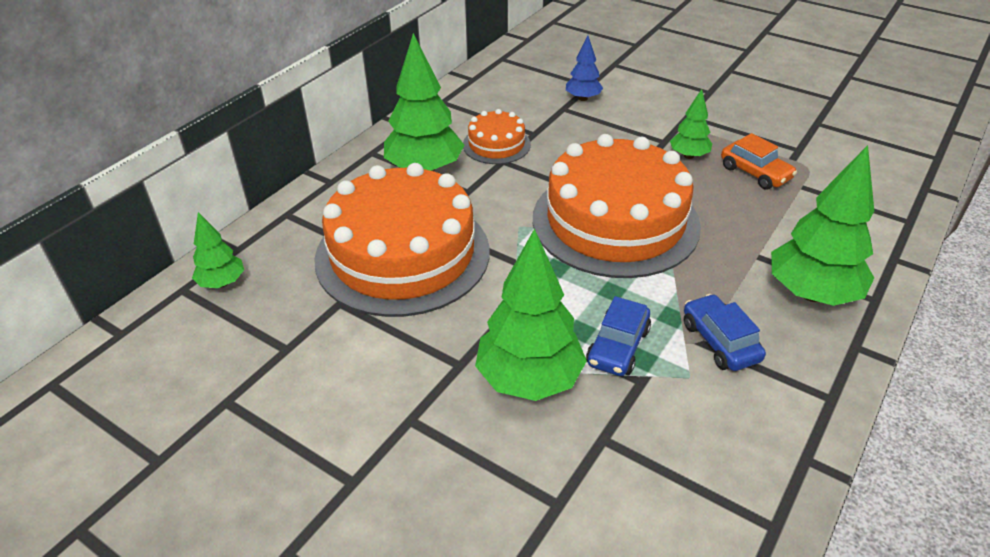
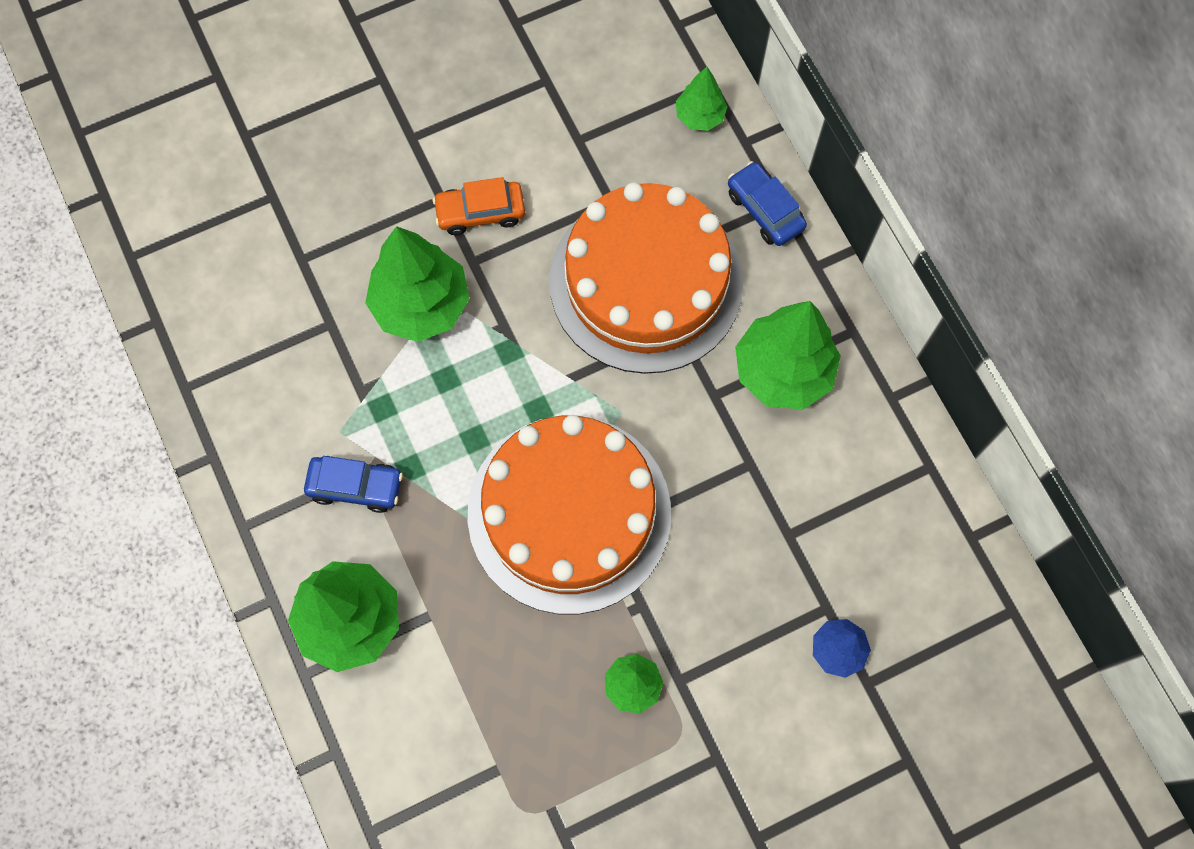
camera: 120 degrees right, 30 degrees up
orange cake [463,109,531,164] -> none
blue car [586,296,651,376] -> blue car moved to [728,161,807,246]
orange car [721,133,797,190] -> orange car moved to [433,177,525,235]

